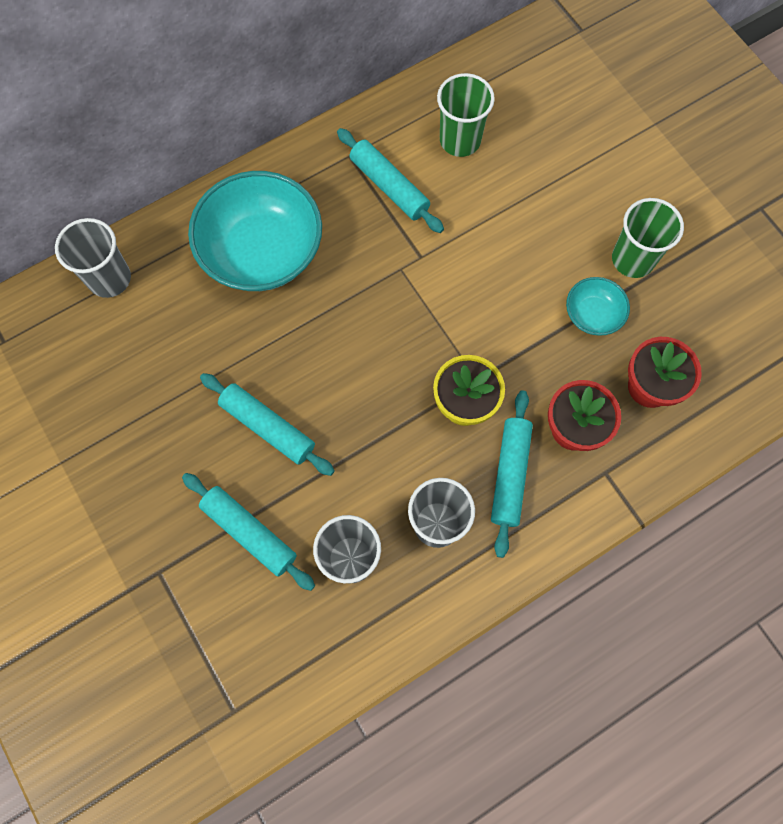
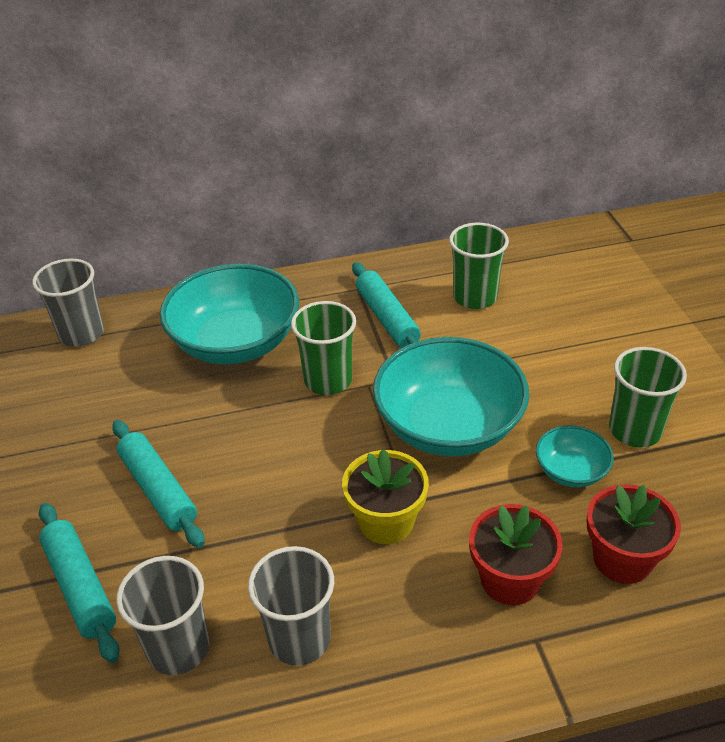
camera: 20 degrees right, 30 degrees down
turquoise rolling pin [491,390,533,558] -> none
none -> green cup [291,301,356,395]
none -> turquoise bowl [373,337,529,457]

